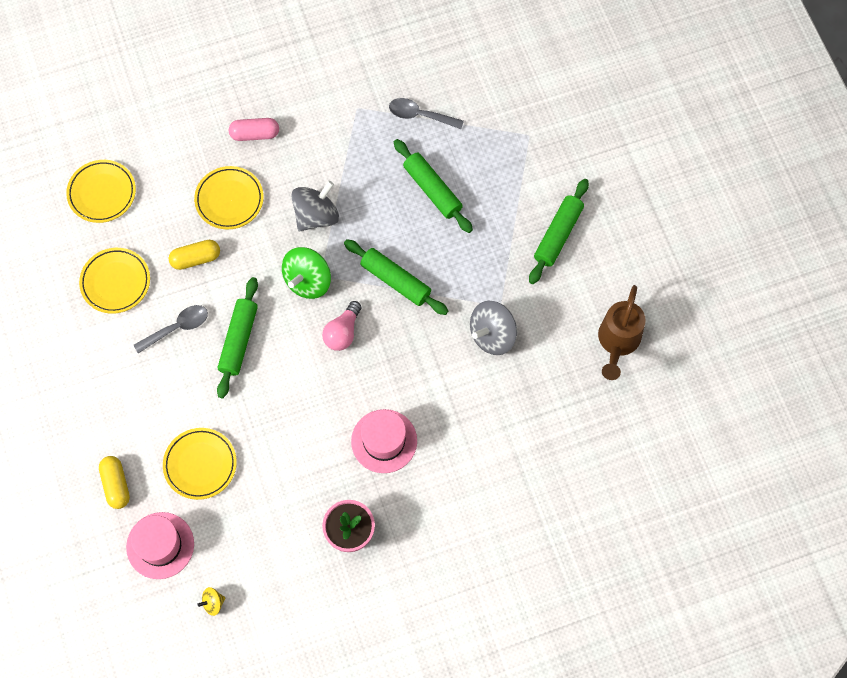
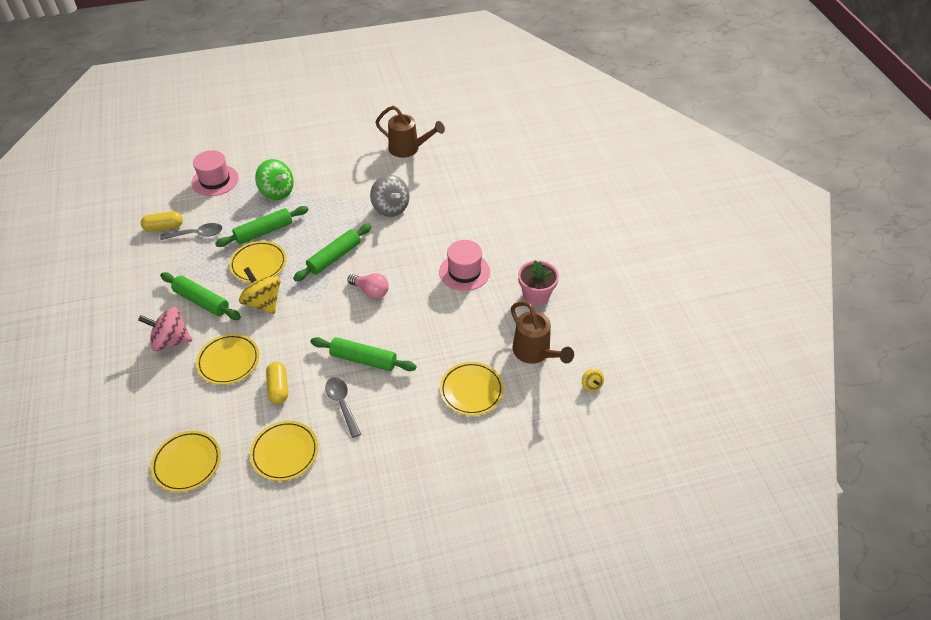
camera: 85 degrees left, 20 degrees down
yellow capsule [99,456,130,509] -> yellow capsule moved to [141,211,183,232]
pink hat [126,512,194,579] -> pink hat moved to [192,150,239,196]
pink capsule [229,118,279,141] -> pink spinning top [138,307,192,351]
green spinning top [282,247,331,299] -> green spinning top moved to [255,159,294,200]
grey spinning top [291,181,339,231] -> yellow spinning top [239,267,281,314]
grey spoon [389,98,464,129] -> grey spoon turned 120 degrees counterclockwise [160,223,222,240]
green rolling pin [529,179,589,284] -> green rolling pin moved to [160,272,241,320]
none -> yellow plate [229,241,286,283]
none -> brown watering can [511,301,574,364]

